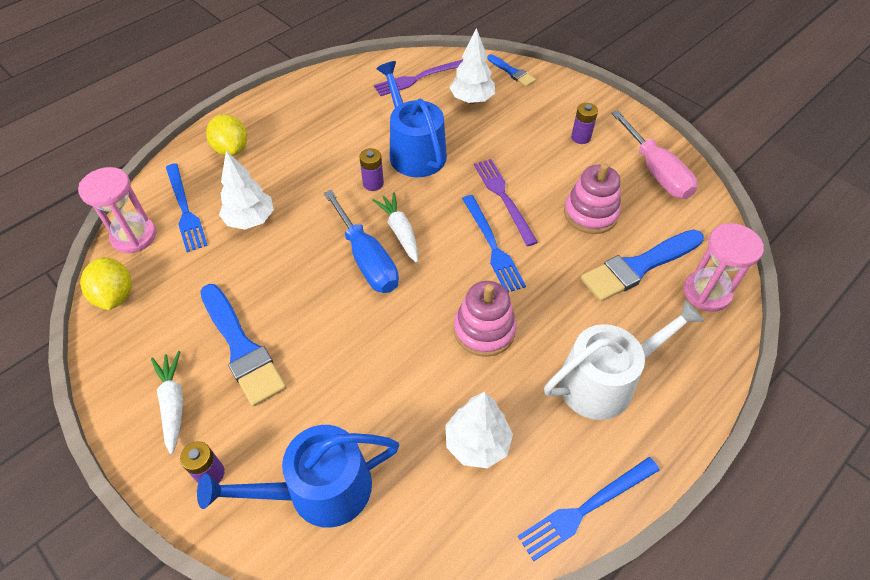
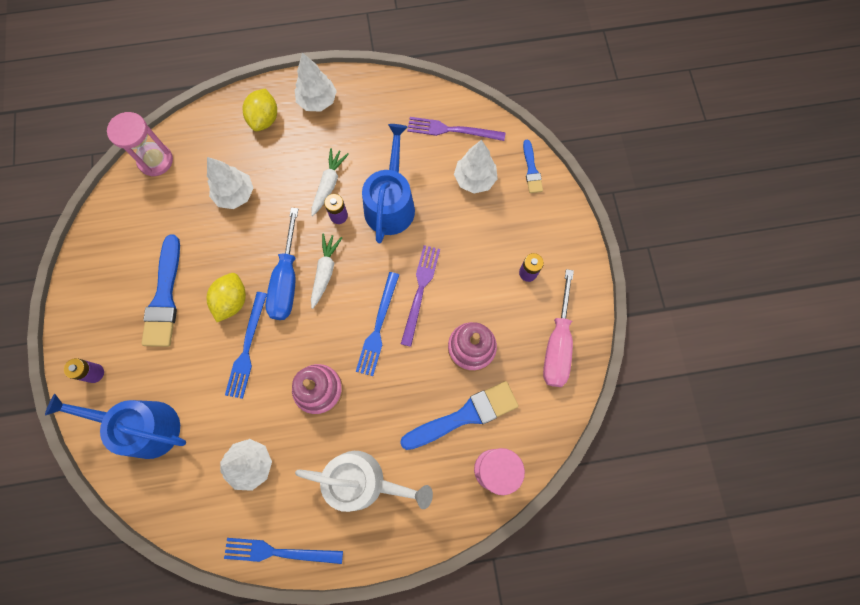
camera: 35 degrees right, 20 degrees up
yellow lemon [80,257,132,310] -> yellow lemon moved to [207,273,246,322]
white carrot [151,351,183,455] -> white carrot moved to [311,148,349,216]
blue fork [166,163,208,252] -> blue fork moved to [225,292,267,399]
blue brush [581,230,704,302] -> blue brush turned 150 degrees clockwise [400,381,519,450]
none -> white tree [295,52,337,111]

